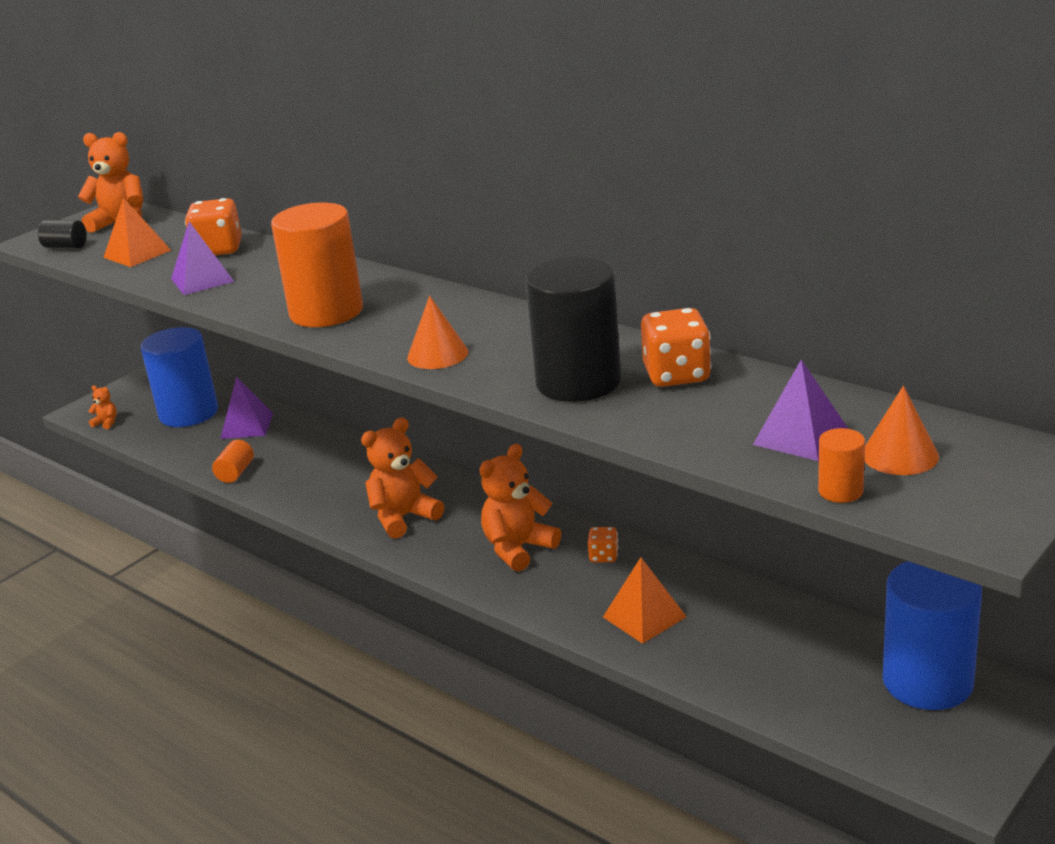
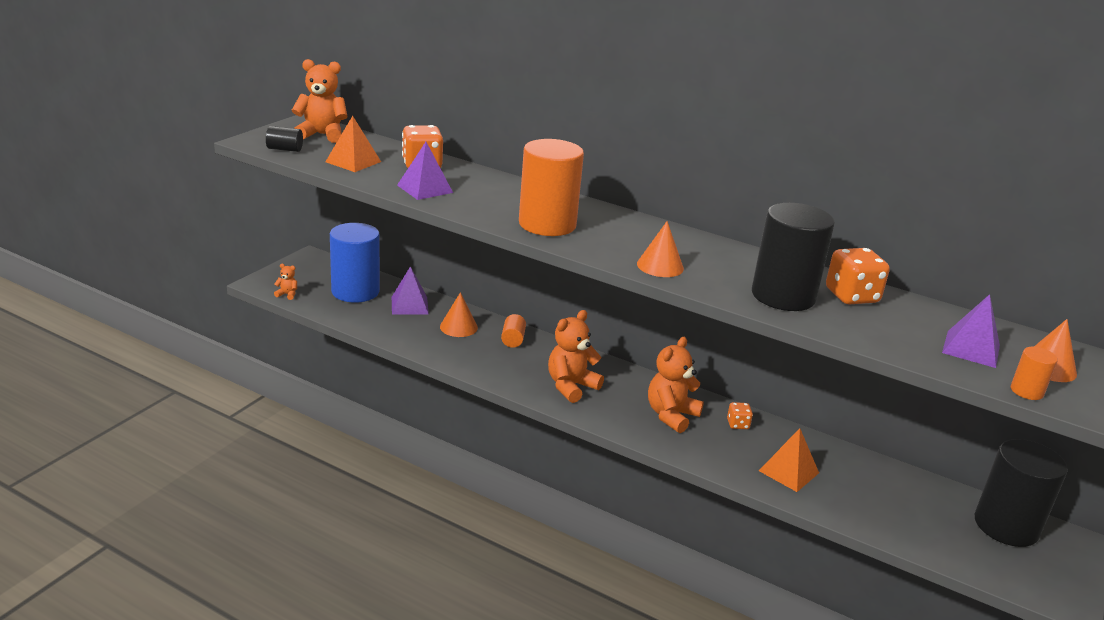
camera: 15 degrees left, 0 degrees up
orange cylinder [212,440,254,483] -> orange cylinder moved to [501,314,526,348]
blue cylinder [882,561,982,710] -> black cylinder [975,439,1068,547]
none -> orange cone [440,292,478,337]

